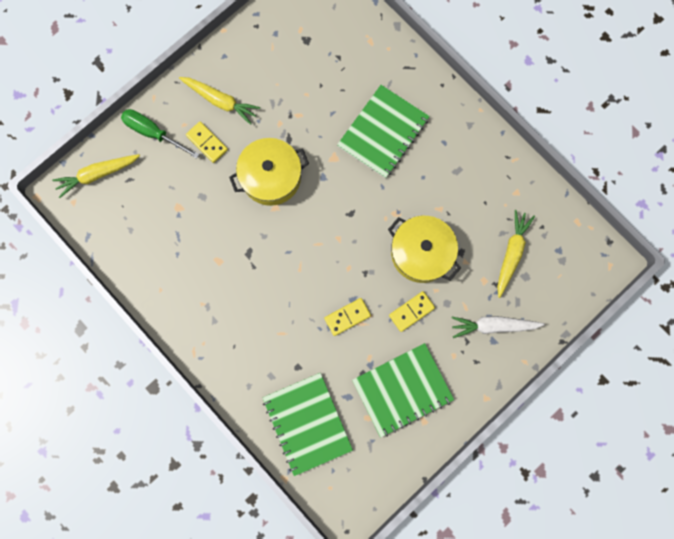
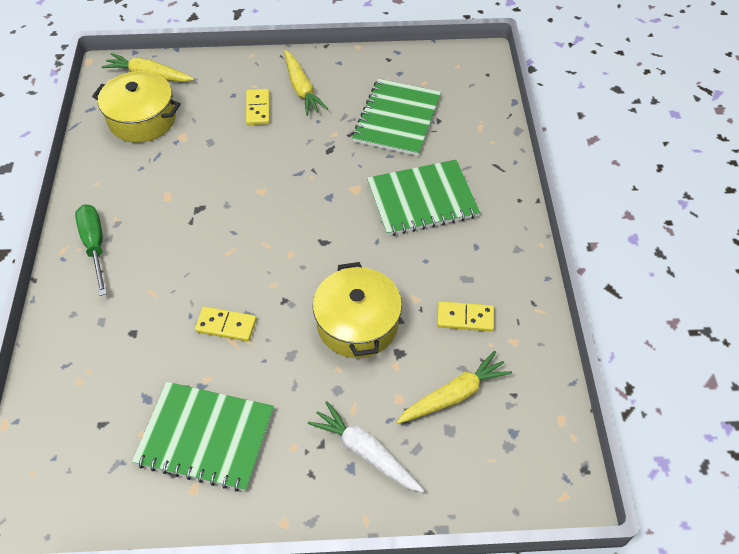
camera: 40 degrees right, 25 degrees down
green screwdriver [121,109,199,159] -> green screwdriver moved to [75,204,107,296]
yellow pot [229,138,309,206] -> yellow pot moved to [92,71,181,143]
green notebook [263,373,353,476] -> green notebook moved to [352,79,441,156]
yellow domino [389,291,435,332] -> yellow domino moved to [437,301,494,332]

